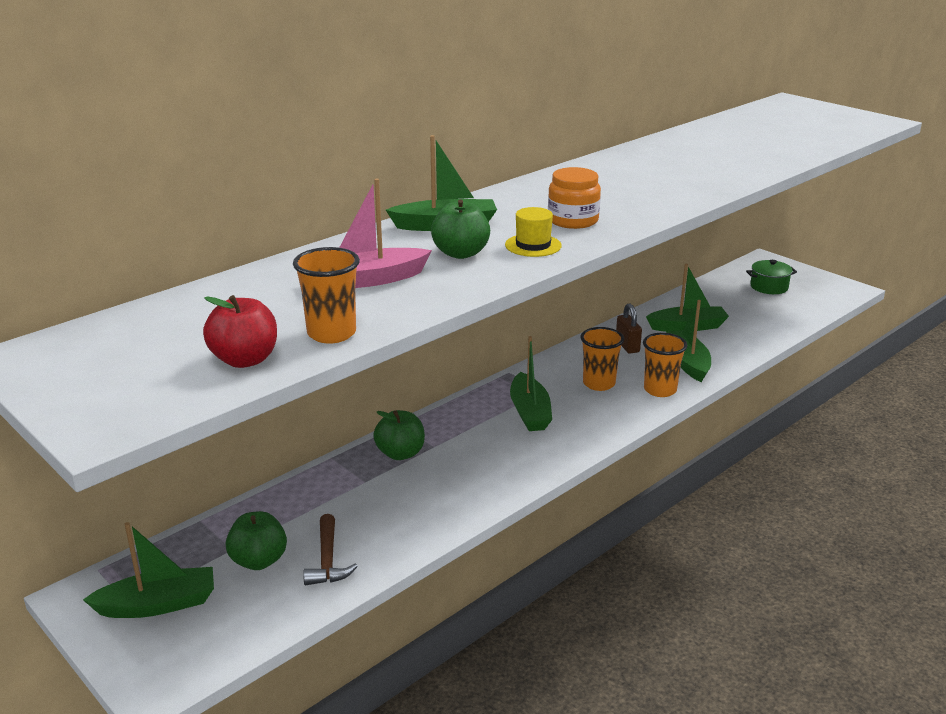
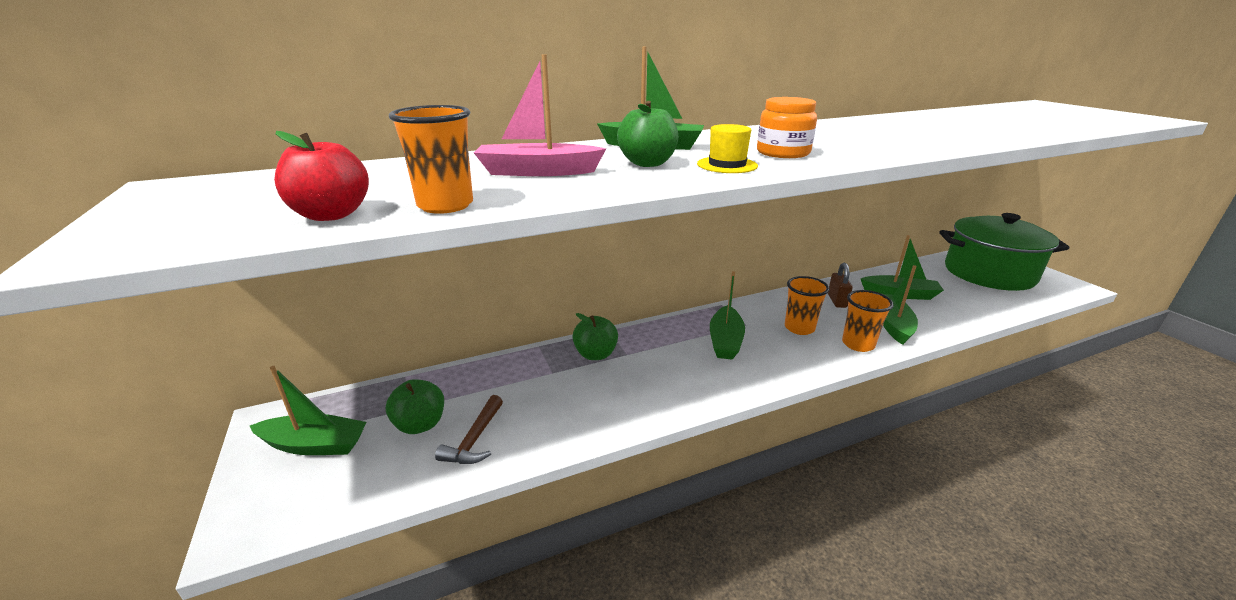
camera: 20 degrees right, 0 degrees up
green pot [746,260,797,294] -> green pot [939,213,1069,291], size x2.37

